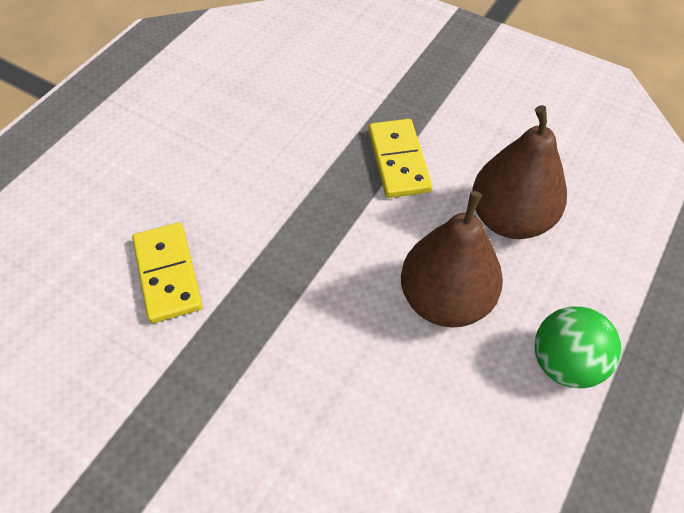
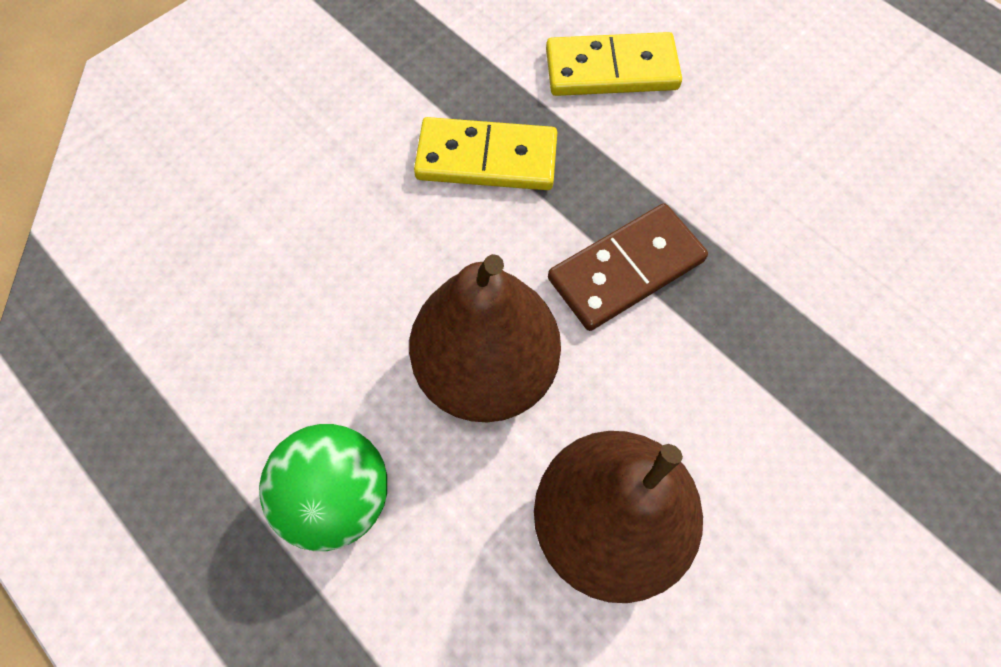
camera: 105 degrees right, 10 degrees up
yellow domino [368,119,432,198] -> yellow domino moved to [414,117,558,190]
none -> brown domino [548,203,708,331]

